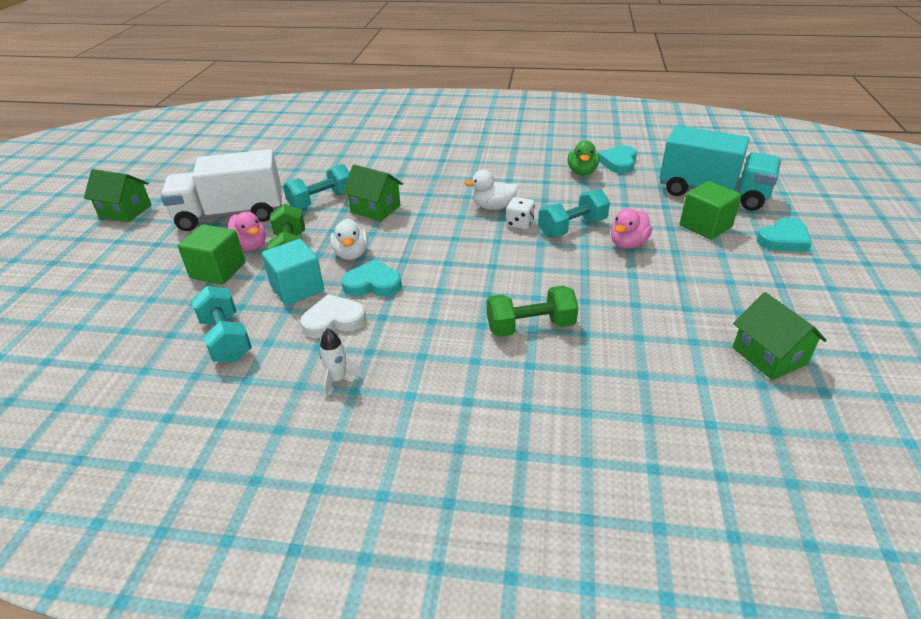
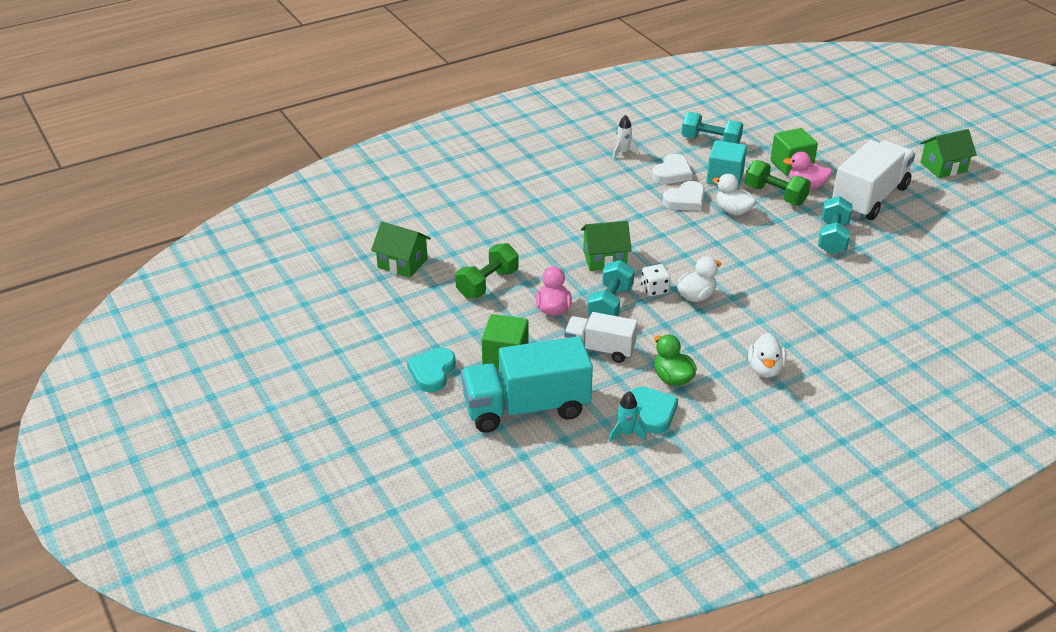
camera: 140 degrees right, 0 degrees up
turquoise heart [341,259,402,297] -> white heart [663,181,705,211]
green house [342,164,403,222] -> green house moved to [581,221,632,271]
green dumbbell [487,286,579,337] -> green dumbbell moved to [455,243,518,298]
none -> white truck [564,312,638,363]
none -> turquoise rocket [609,391,646,442]
none -> white duck [748,333,787,378]

